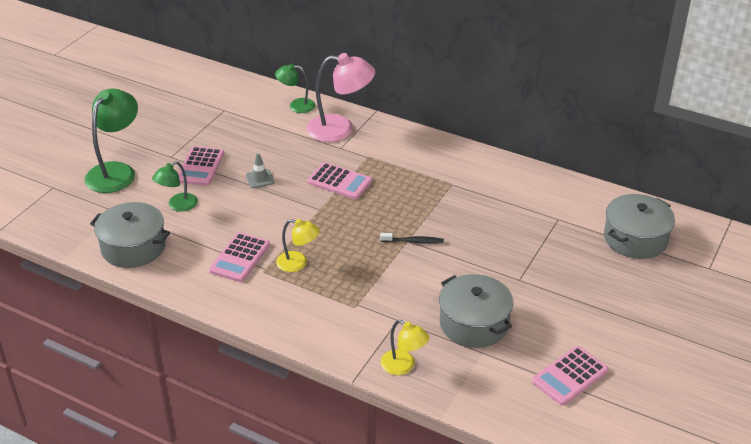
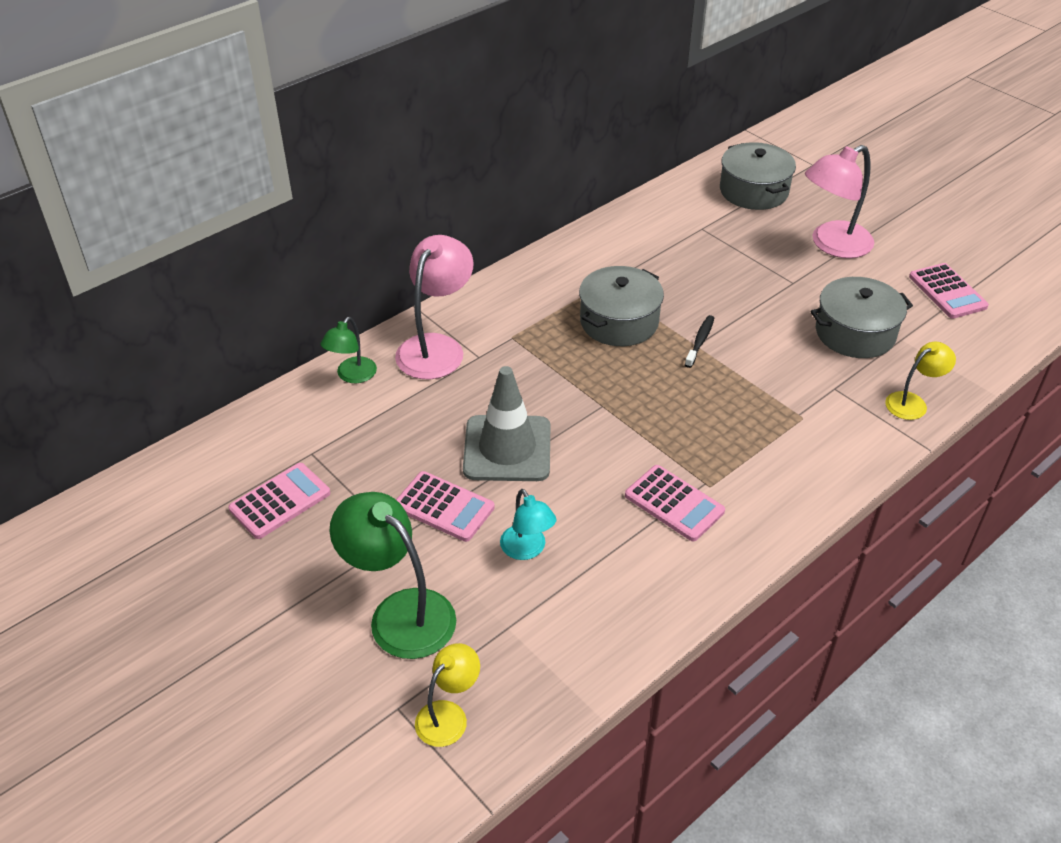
camera: 70 degrees left, 5 degrees up
grey pot [90,202,170,268] -> grey pot moved to [579,266,664,346]
green lamp [152,161,198,212] -> turquoise lamp [500,489,557,560]
grey traffic cone [246,153,275,188] -> grey traffic cone [463,366,551,481], size x2.31
yellow lamp [276,219,320,272] -> yellow lamp moved to [415,643,480,747]
pink calculator [307,163,372,199] -> pink calculator moved to [228,463,330,539]
none -> pink lamp [805,145,874,258]

